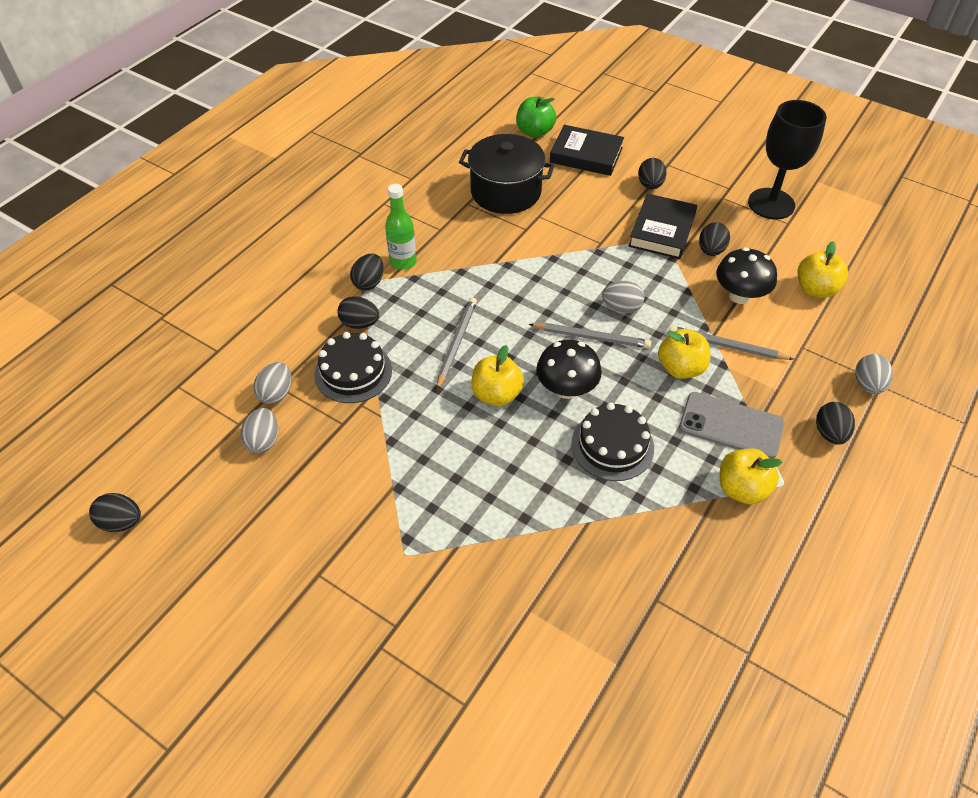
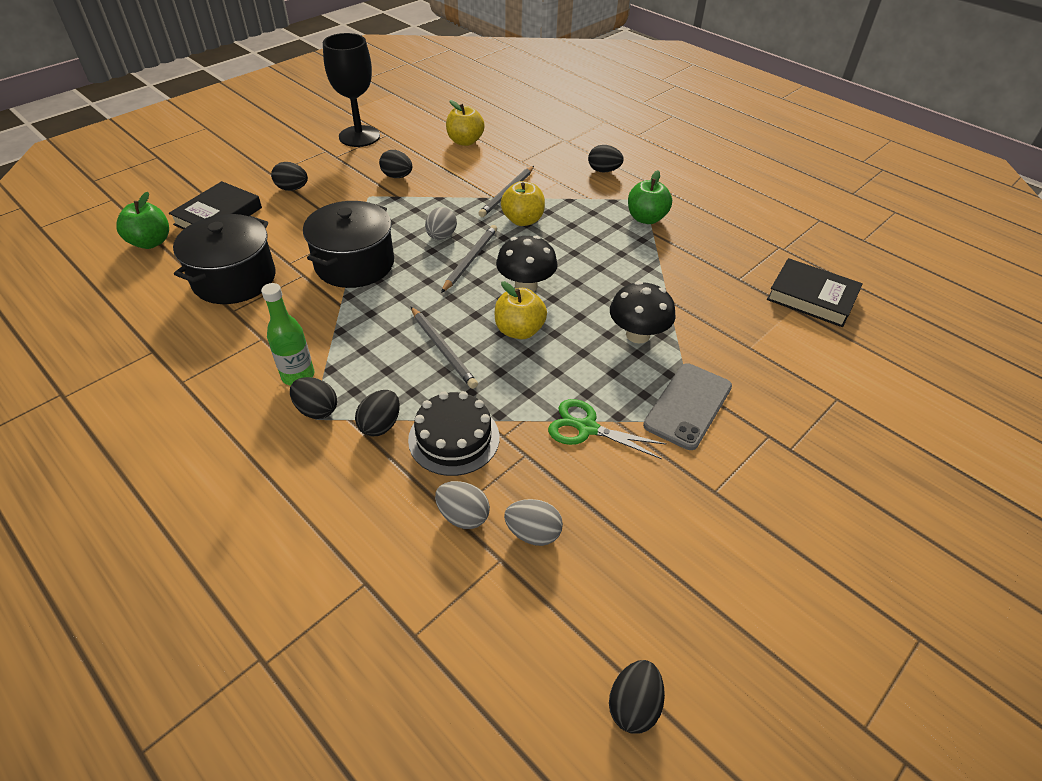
camera: 80 degrees left, 5 degrees down
grey pencil [436,297,477,390] -> grey pencil turned 150 degrees counterclockwise [411,307,478,389]
black cake [571,402,654,481] -> none
black book [629,193,697,259] -> black book moved to [767,258,863,327]
grey phone [679,392,784,459] -> grey phone moved to [643,363,732,450]
black mushroom [716,248,777,304] -> black mushroom moved to [610,281,676,343]
yellow apple [720,449,782,505] -> green apple [628,170,672,224]
grey egg [855,354,893,394] -> none
none -> black pot [303,201,394,288]
none -> green scissors [548,399,667,459]

